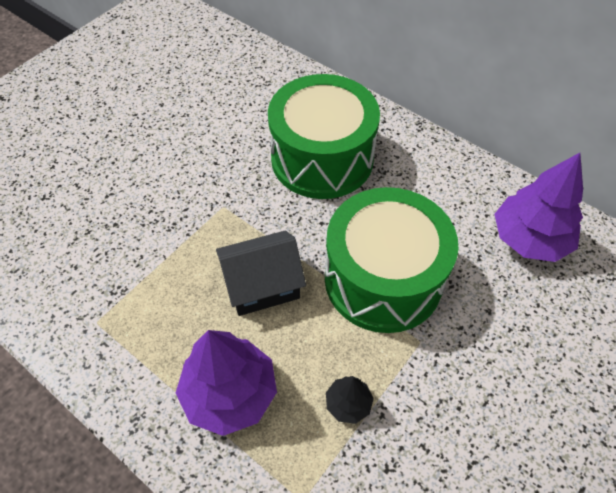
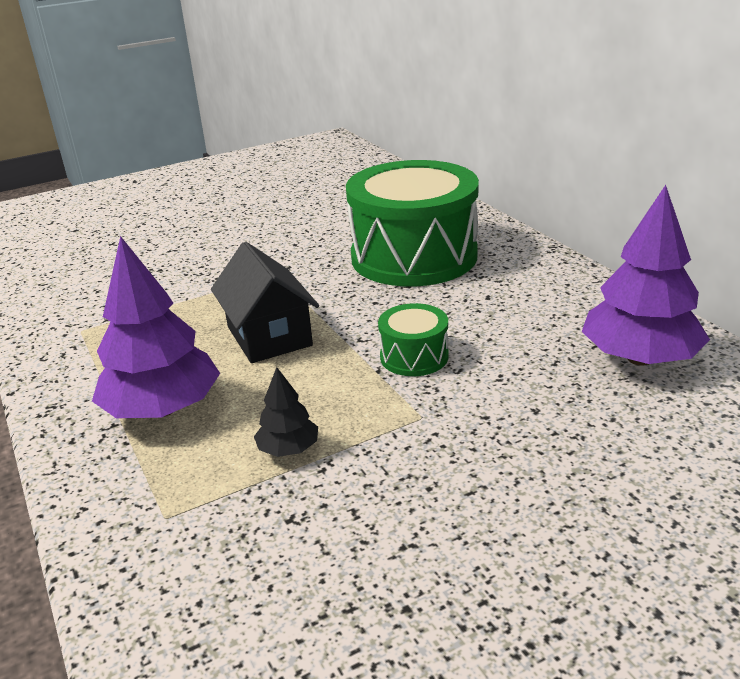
camera: 25 degrees right, 25 degrees down
black house [216,231,306,316] -> black house turned 60 degrees clockwise [211,242,319,363]
green drum [325,187,459,333] -> green drum [378,303,448,376], size x0.44

